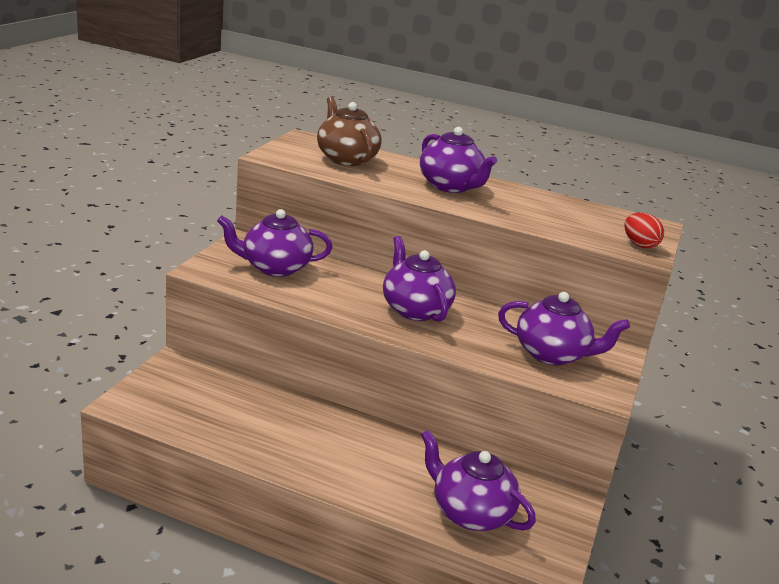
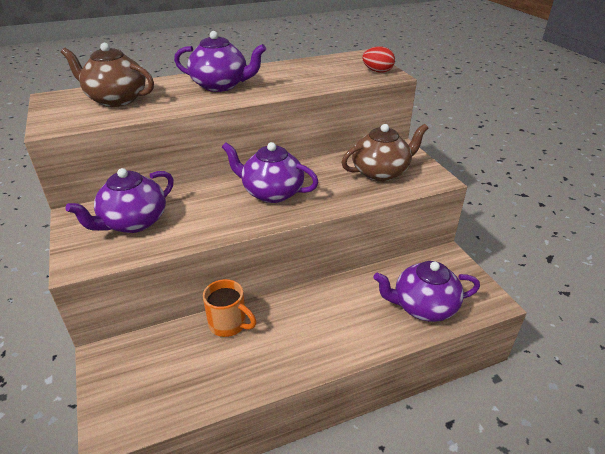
camera: 40 degrees left, 10 degrees up
purple teapot [498,292,630,366] -> brown teapot [342,124,428,182]
none -> orange mug [203,279,256,337]

